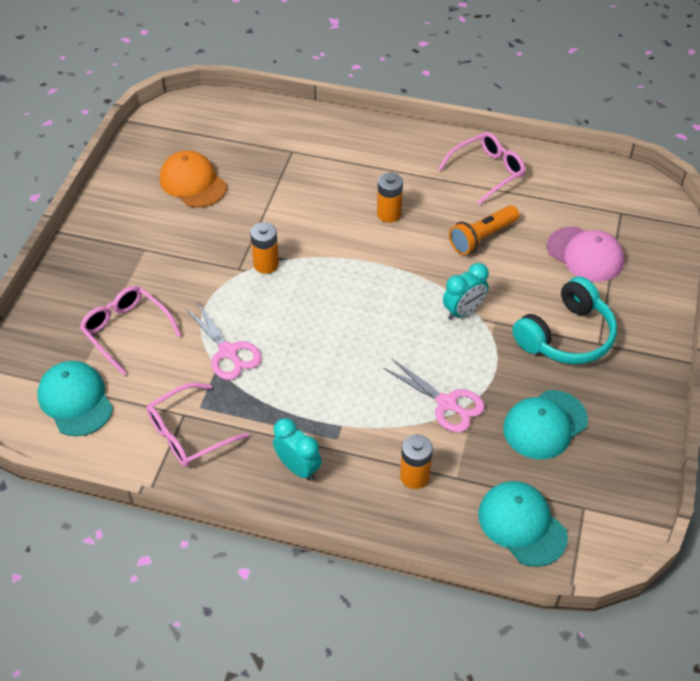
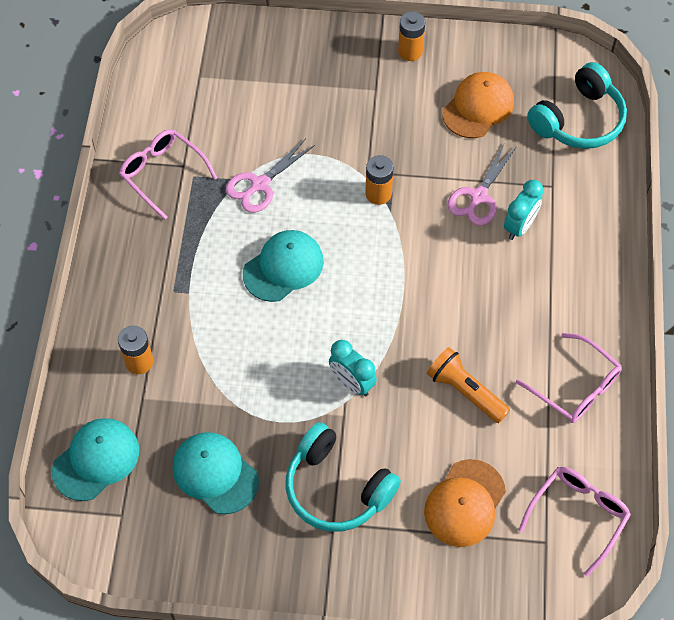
camera: 80 degrees right, 10 degrees up
turquoise cap [37,361,113,436] -> turquoise cap moved to [243,230,324,302]
pink glasses [80,286,181,375] -> pink glasses moved to [518,467,631,577]
turquoise clock [273,418,322,481] -> turquoise clock moved to [504,180,544,240]
orange battery [377,173,403,223] -> orange battery moved to [398,12,425,61]
pink scissors [383,359,485,433] -> pink scissors moved to [448,142,517,226]
pink cap [547,226,624,282] -> orange cap [424,459,506,547]
none -> turquoise headphones [527,62,627,149]

